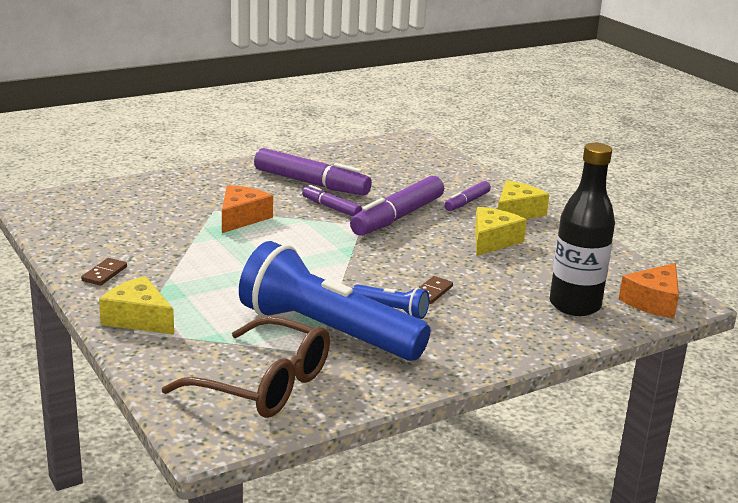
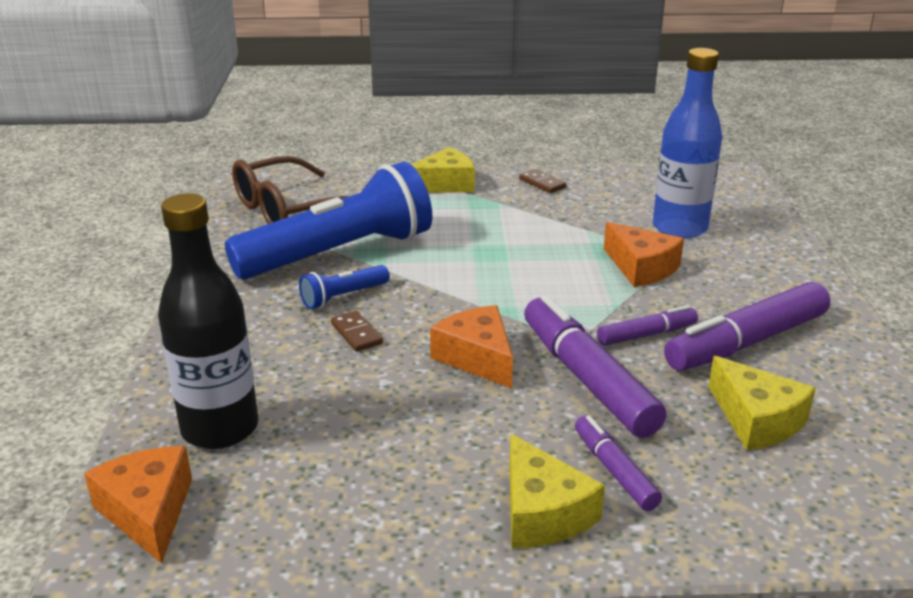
camera: 120 degrees right, 5 degrees up
yellow cheese [475,207,527,256] -> yellow cheese moved to [708,356,816,450]
none -> orange cheese [430,305,513,389]
none -> blue bottle [653,48,722,239]

